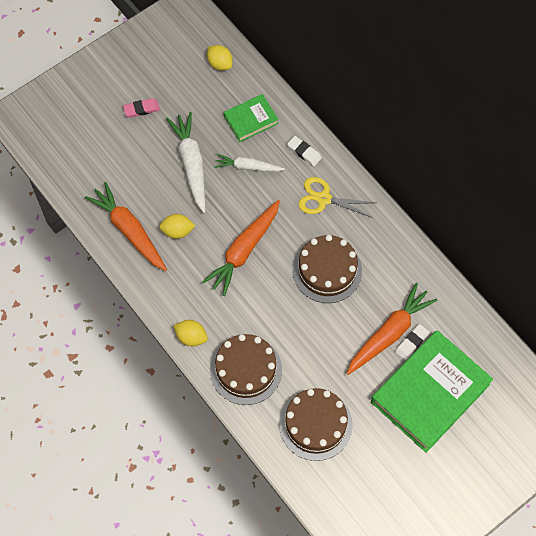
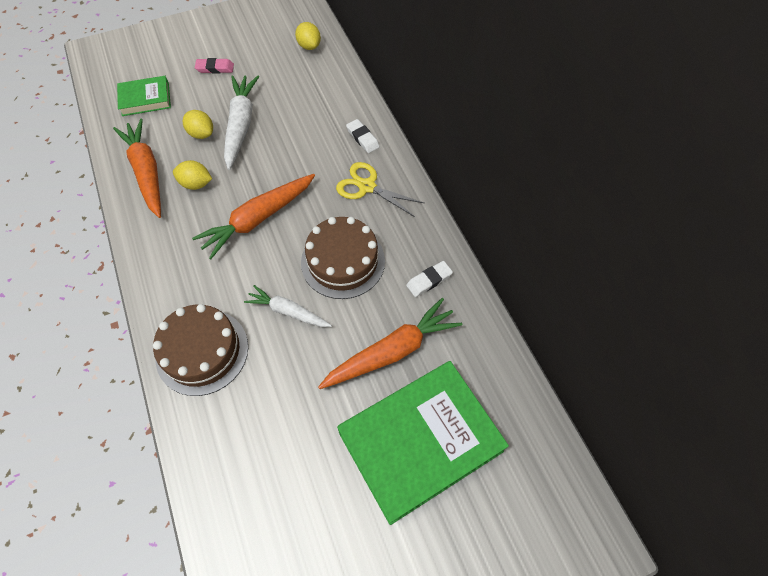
camera: 15 degrees right, 5 degrees down
yellow lemon [173,320,208,346] -> yellow lemon moved to [183,110,213,139]
white carrot [214,154,285,172] -> white carrot moved to [244,285,332,327]
green book [224,94,279,142] -> green book moved to [117,76,171,116]
brown cake [279,388,353,461] -> none
white eraser [395,324,430,360] -> white eraser moved to [406,261,453,297]

